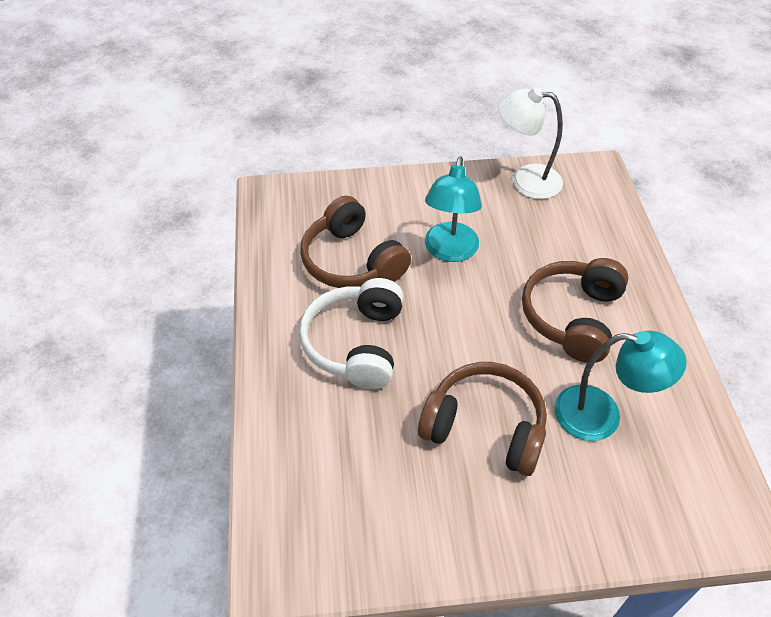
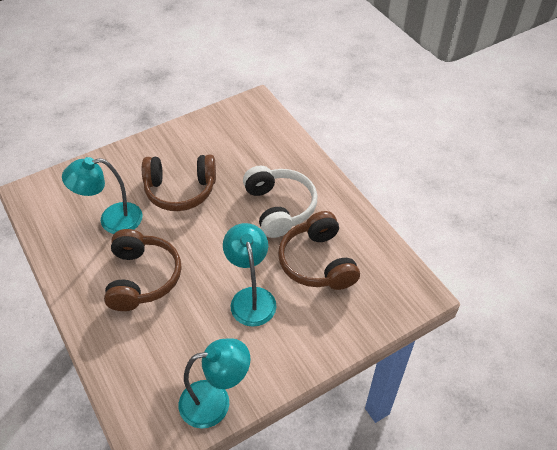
camera: 155 degrees right, 0 degrees up
brown headphones [300,196,411,288] -> brown headphones turned 135 degrees counterclockwise [278,211,360,290]
white lamp [498,87,563,199] -> turquoise lamp [179,338,250,429]

